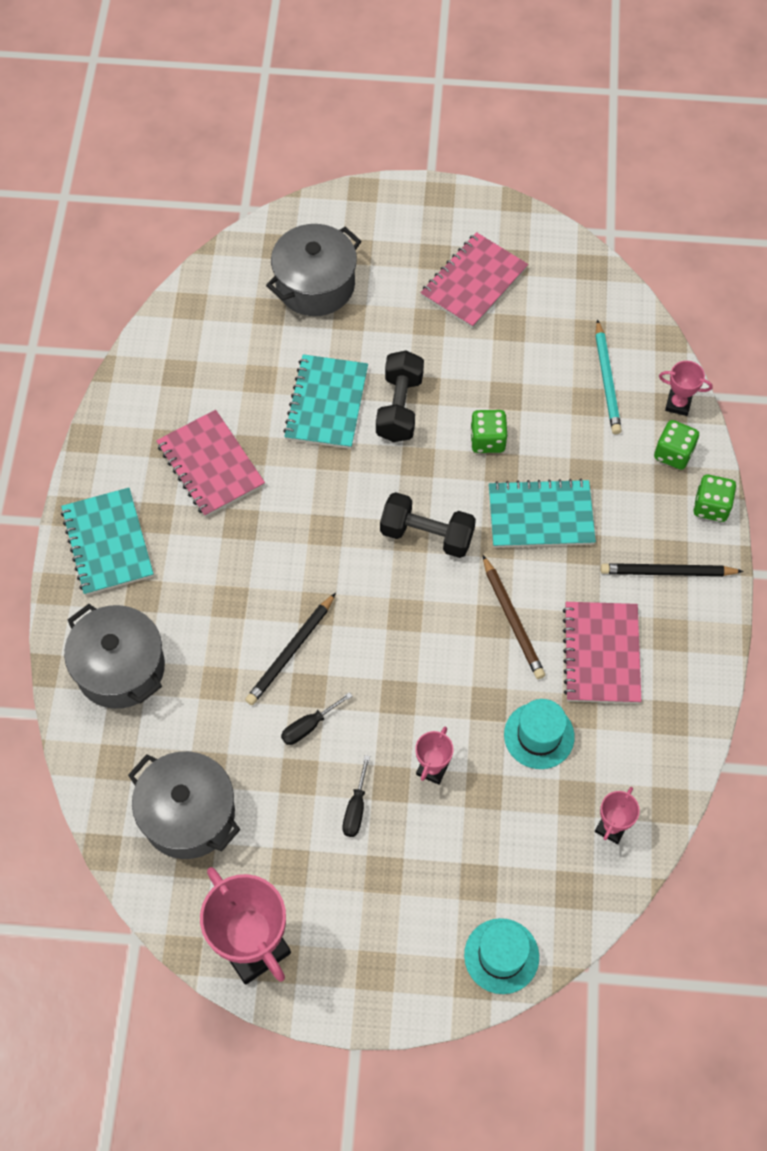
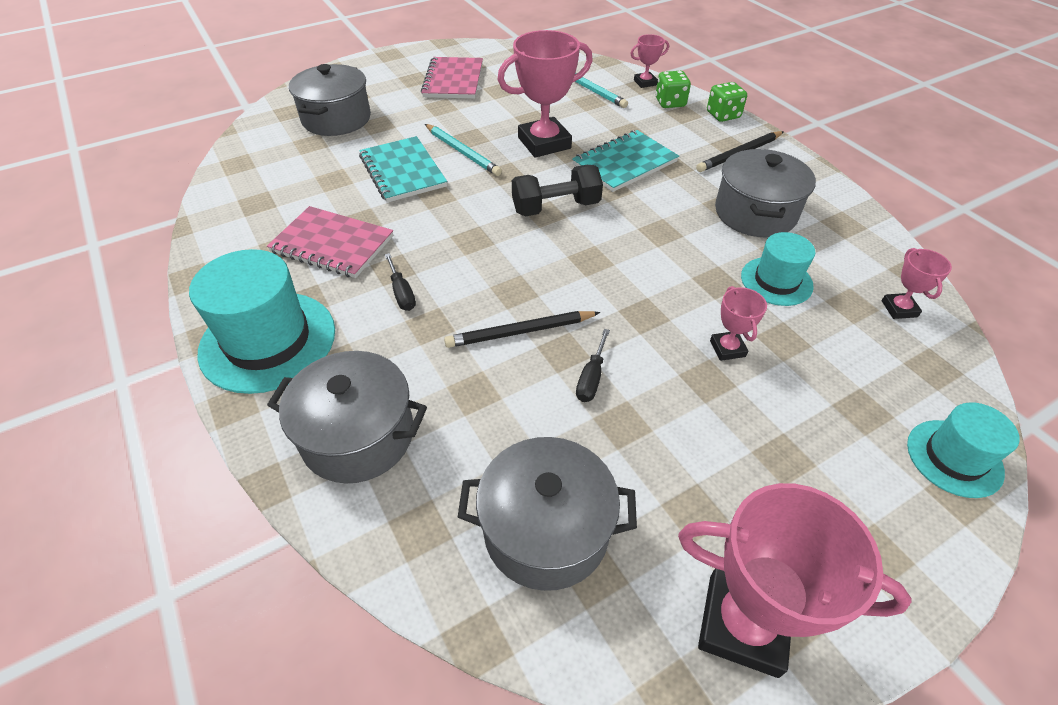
camera: 35 degrees left, 15 degrees down
turquoise notebook [61,488,154,596] -> turquoise hat [189,249,335,394]
black pencil [245,593,336,705] -> black pencil turned 75 degrees clockwise [444,311,600,348]
black screwdriver [342,755,370,837] -> black screwdriver moved to [385,253,416,311]
black dumbbell [376,351,424,442] -> turquoise pencil [425,124,502,176]
green dice [470,410,508,453] -> pink trophy [497,30,593,158]
brown pencil [483,555,545,679] -> none
pink notebook [563,602,641,704] -> grey pot [715,149,816,237]

